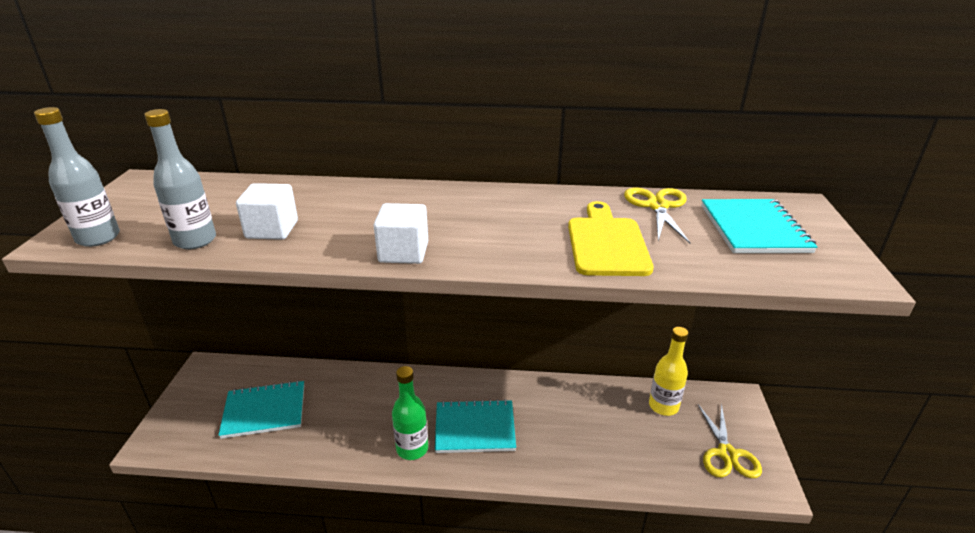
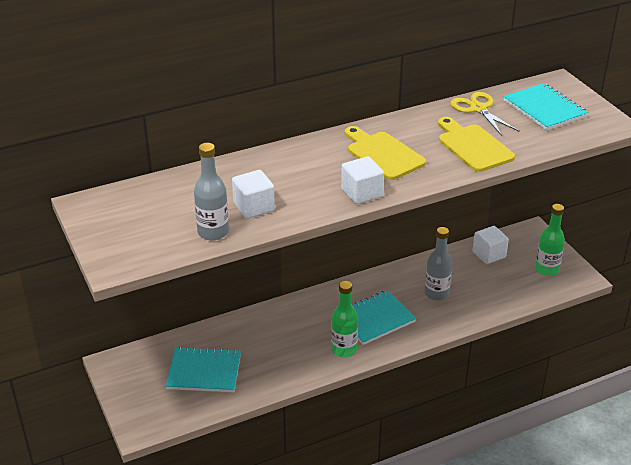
camera: 30 degrees left, 5 degrees up
grey bottle [34,107,120,247] -> grey bottle moved to [424,227,452,301]
turquoise notebook [218,380,304,439] -> turquoise notebook turned 45 degrees clockwise [166,347,241,392]
yellow bottle [649,327,688,416] -> white cube [473,226,509,264]
yellow scissors [698,403,762,478] -> green bottle [535,204,565,276]
none -> yellow cutting board [345,126,426,180]

